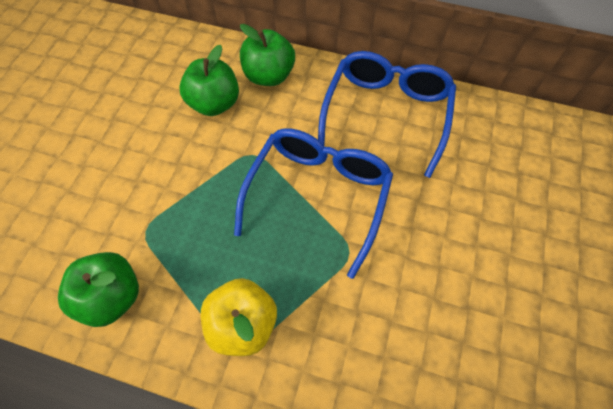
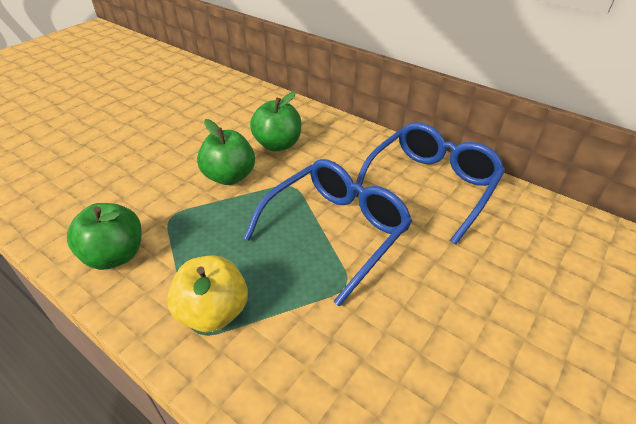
camera: 20 degrees right, 20 degrees down
green apple [240,24,295,86] -> green apple moved to [197,119,255,185]

